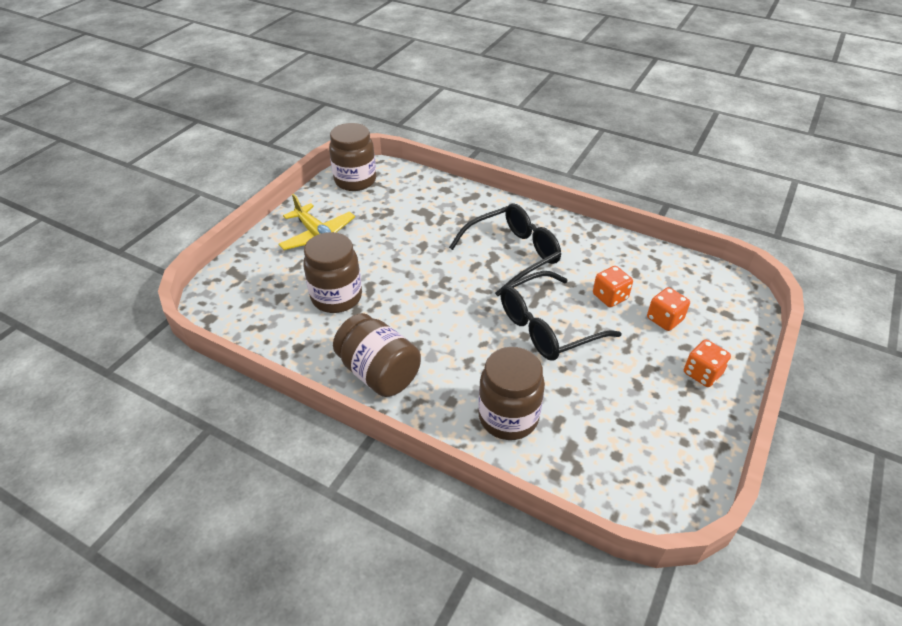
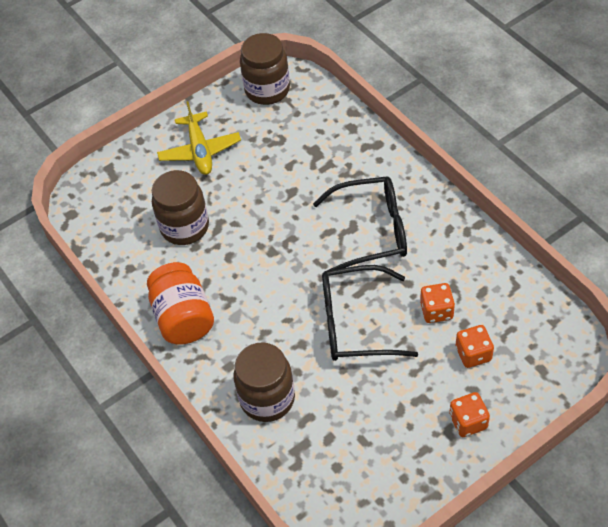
camera: 30 degrees right, 10 degrees up
brown jar [333,313,421,397] -> orange jar [147,262,214,345]

